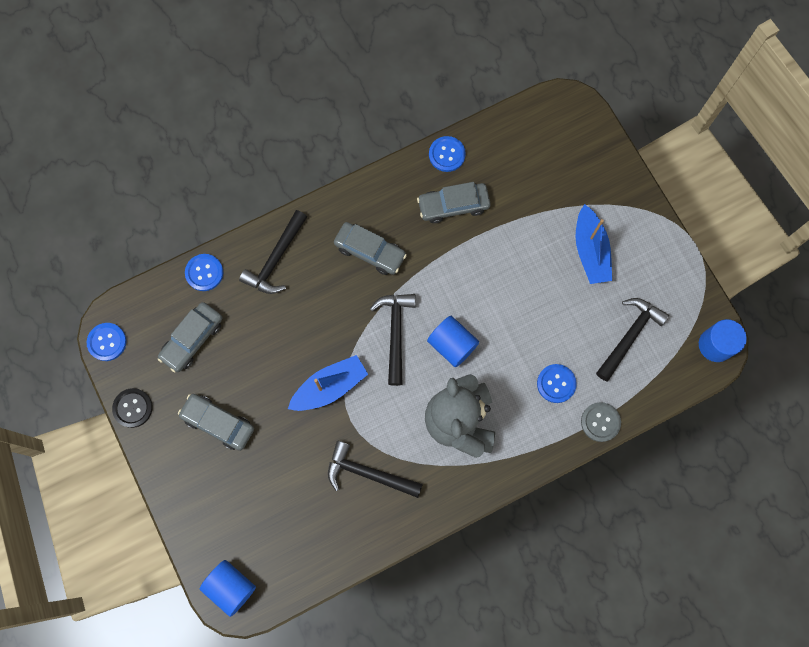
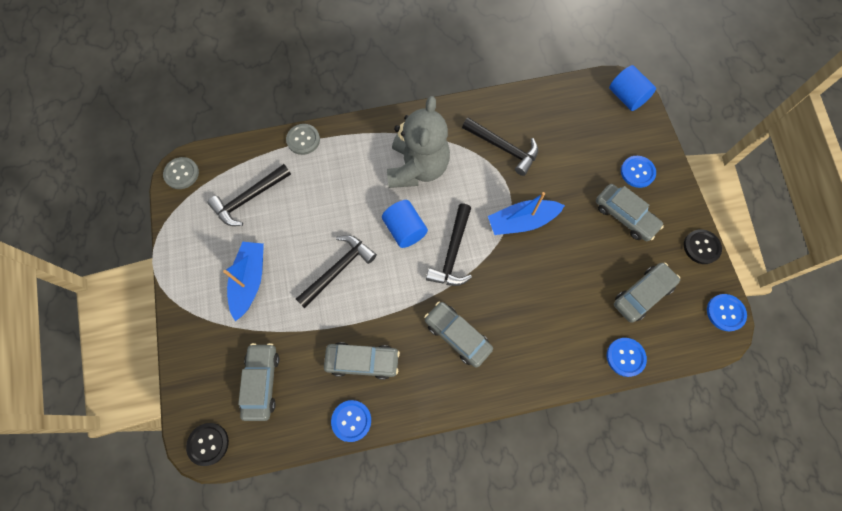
camera: 165 degrees left, 5 degrees down
black hammer [239,210,307,294] -> black hammer moved to [296,235,377,308]
blue button [537,364,577,403] -> blue button moved to [621,156,656,188]
blue cylinder [699,319,747,362] -> grey button [163,157,199,189]
none -> black button [186,423,229,466]
none -> grey car [238,343,279,421]

